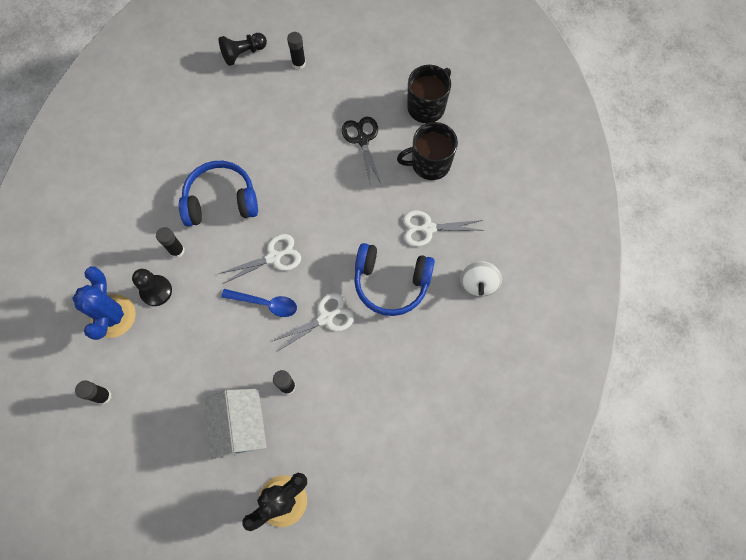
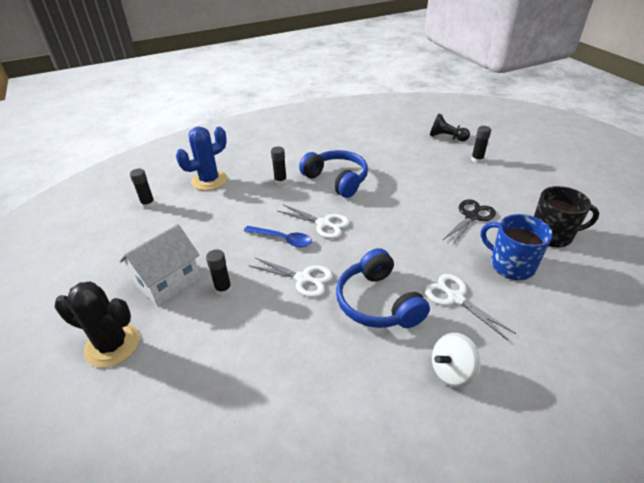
camera: 55 degrees right, 30 degrees down
black pawn [132,269,172,306] -> none
blue spoon [221,289,297,317] -> blue spoon turned 45 degrees counterclockwise [244,226,312,247]
black mug [397,122,458,180] -> blue mug [481,214,553,280]

